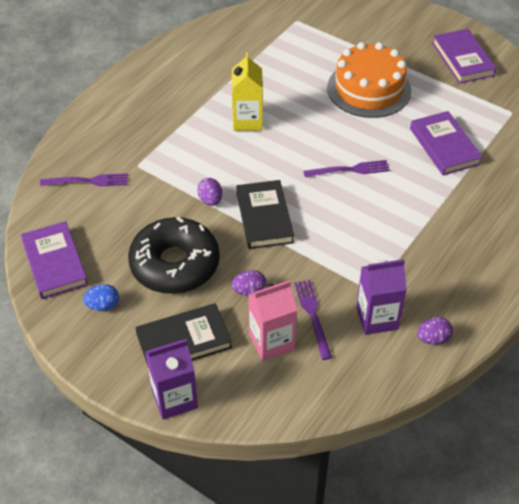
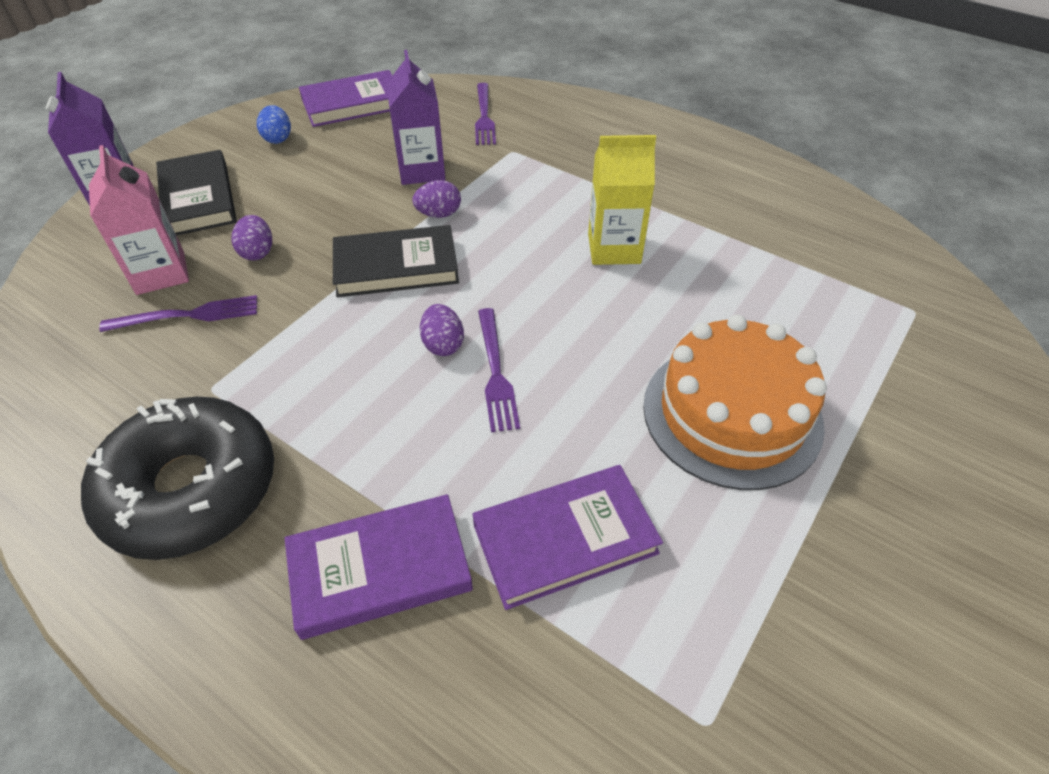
camera: 90 degrees right, 0 degrees up
black donut [128,217,220,294] -> black donut moved to [81,396,274,560]
purple carton [356,259,407,335] -> purple carton moved to [386,50,446,185]
purple egg [417,317,453,345] -> purple egg moved to [420,304,464,356]
purple book [432,29,497,84] -> purple book moved to [285,494,473,640]

